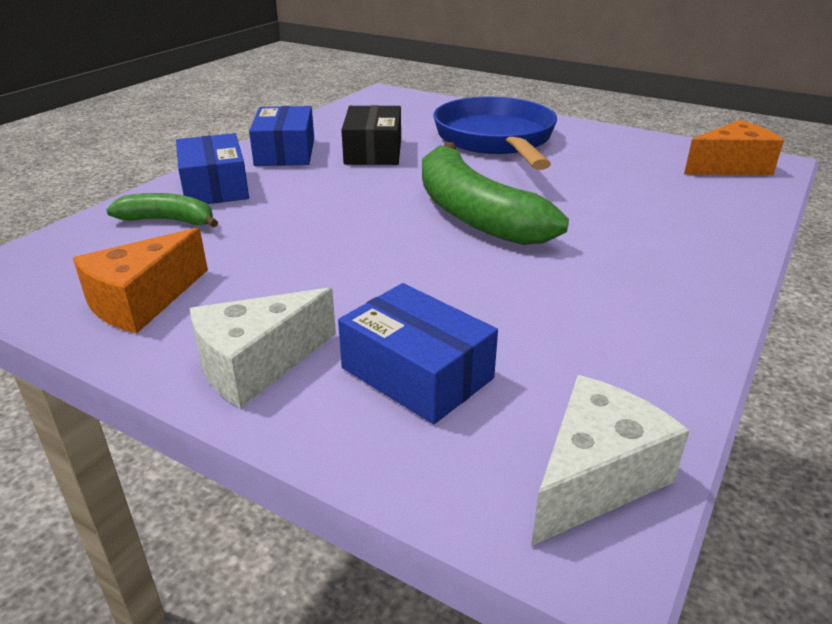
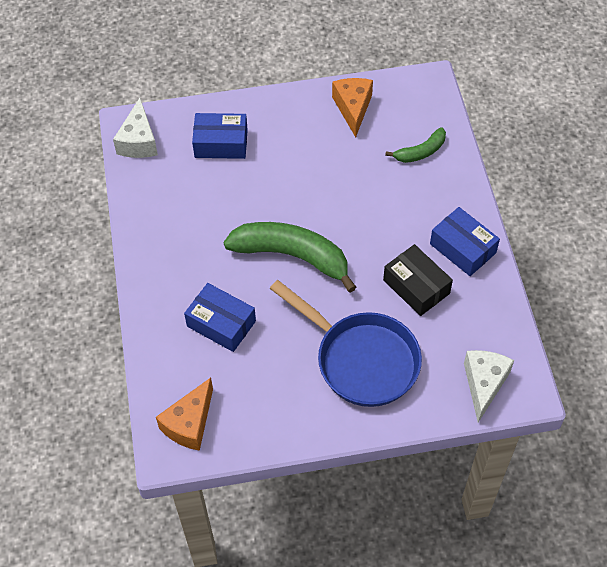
camera: 140 degrees right, 25 degrees up
blue box [176,133,249,204] -> blue box moved to [184,283,256,352]
white cheese [190,288,336,408] -> white cheese moved to [464,350,514,422]

